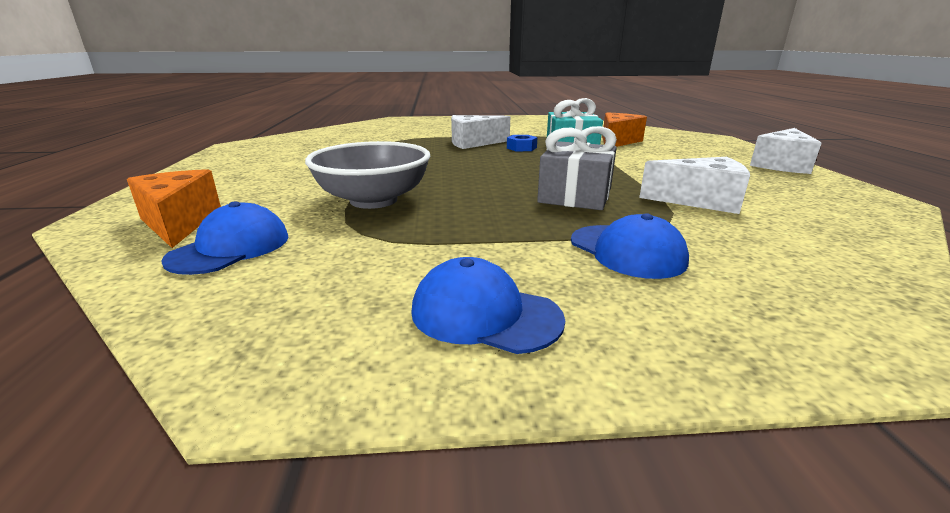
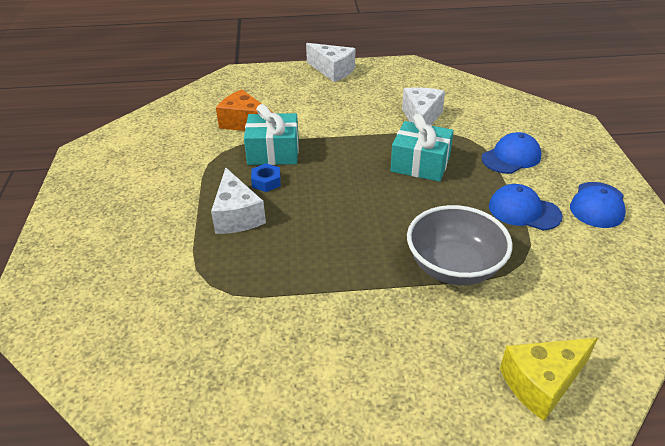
camera: 90 degrees left, 15 degrees up
orange cheese [127,169,221,248] -> yellow cheese [500,338,598,421]
blue cap [161,201,289,275] -> blue cap moved to [489,184,563,230]
grey gift [537,126,617,210] -> turquoise gift [390,114,454,182]

